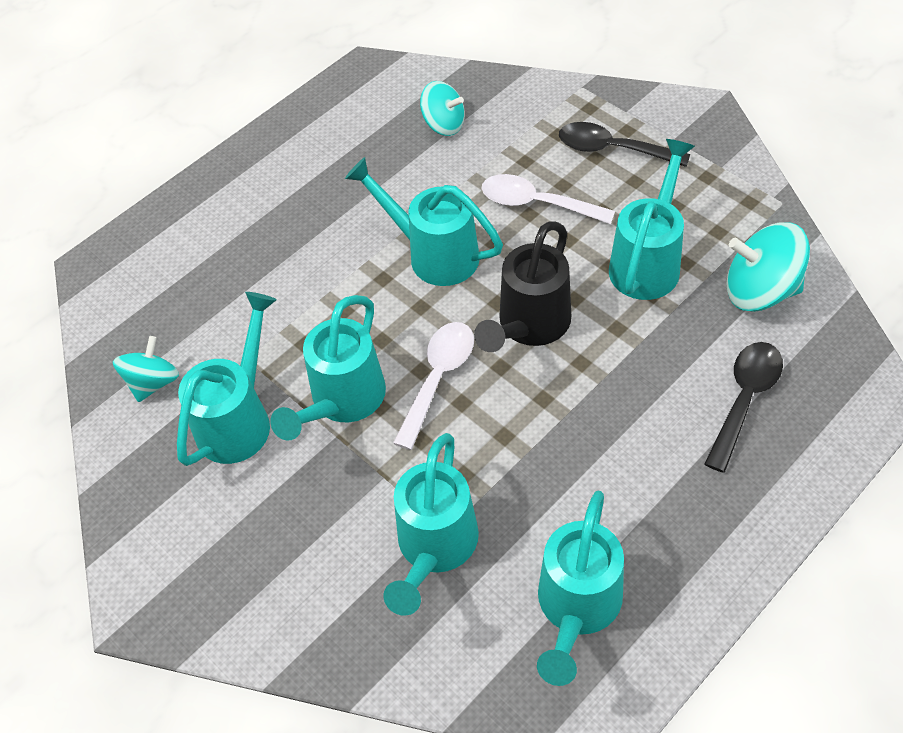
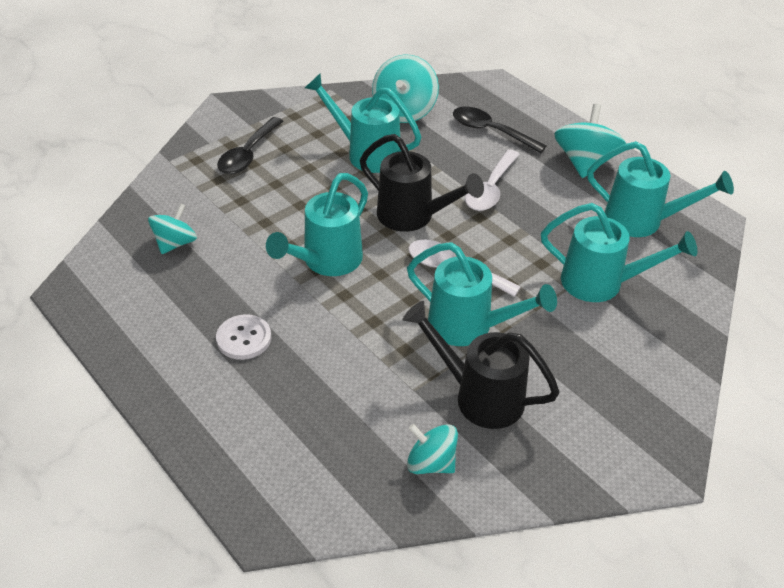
camera: 90 degrees left, 10 degrees down
turquoise watering can [177,292,277,466] -> black watering can [403,301,560,429]
white spoon [481,174,615,224] -> white spoon moved to [465,150,520,211]
none -> white button [216,314,271,360]
none -> turquoise spinning top [554,104,626,178]

